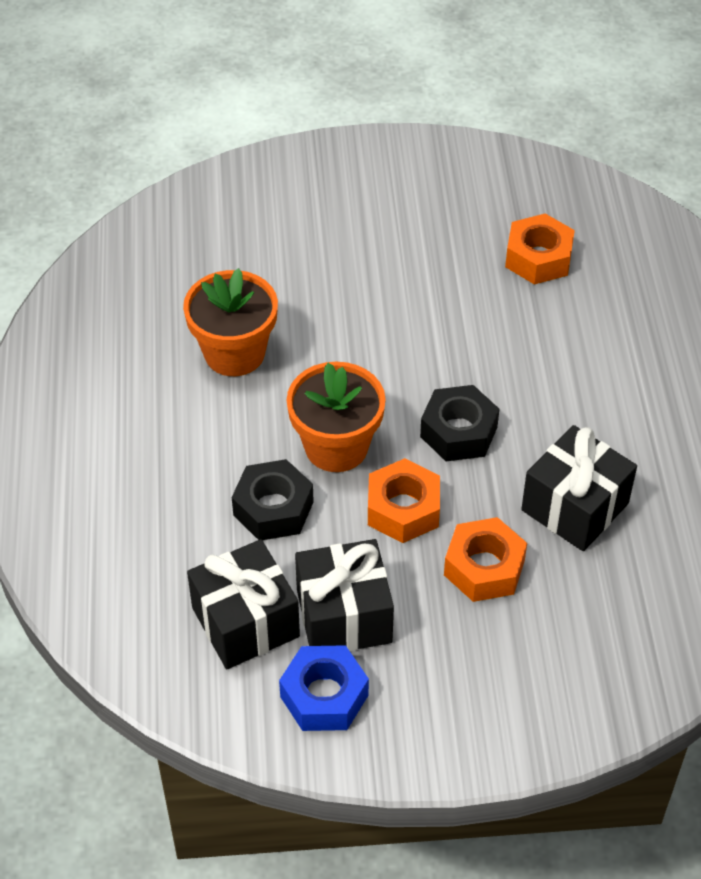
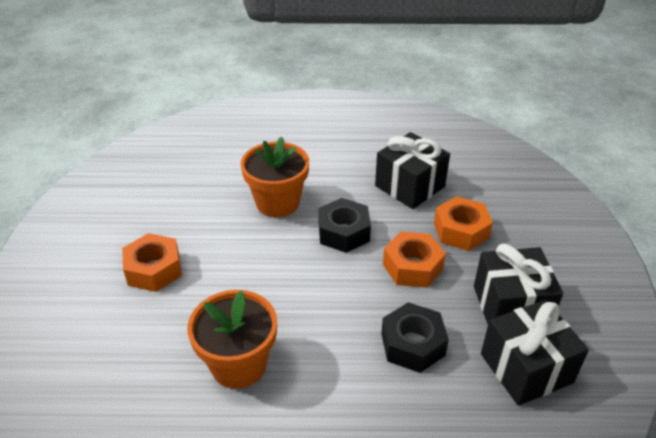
camera: 85 degrees left, 10 degrees down
blue nut [279,645,369,731] -> none
orange flower pot [287,362,386,472] -> orange flower pot moved to [241,137,309,217]
orange nut [505,214,575,285] -> orange nut moved to [122,233,182,292]

